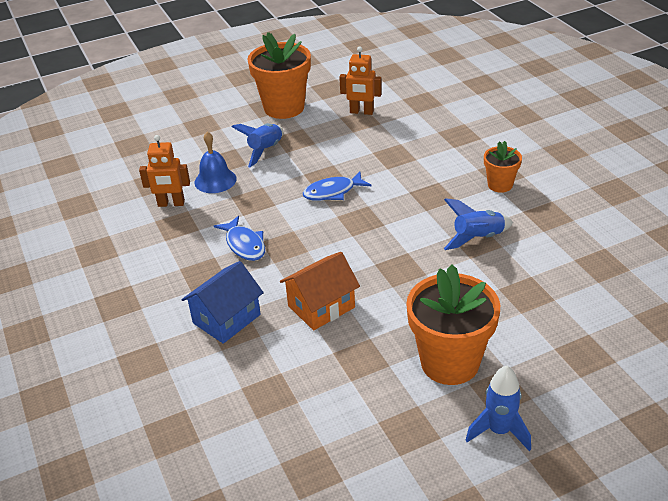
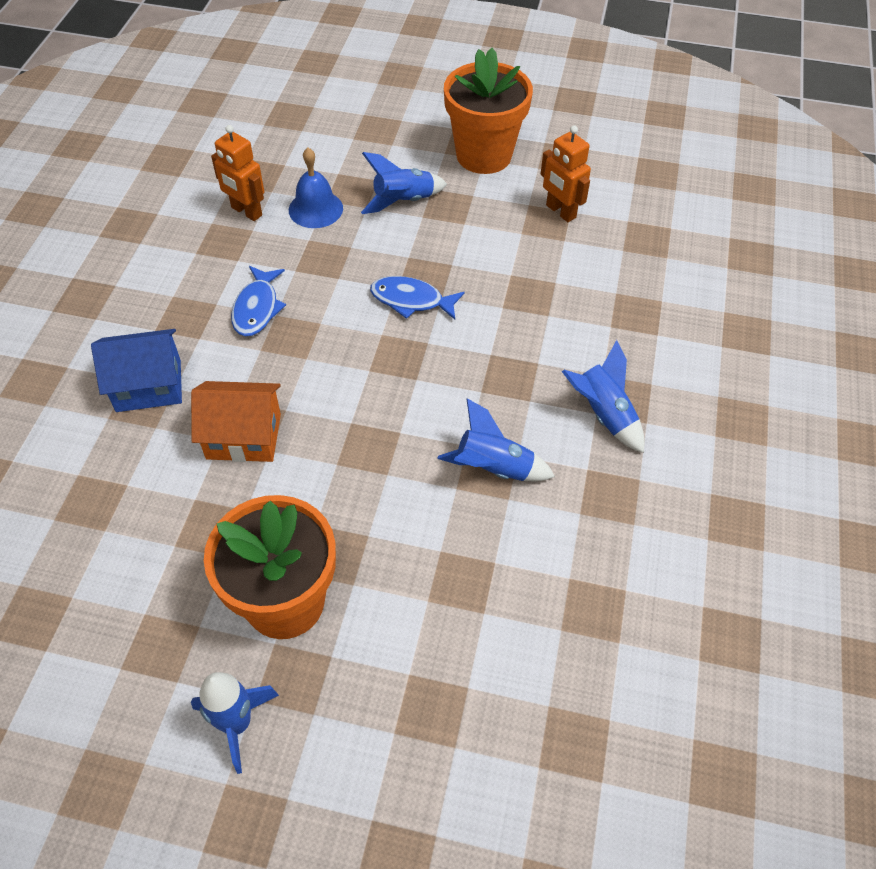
camera: 35 degrees right, 15 degrees up
orange flower pot [484,141,522,193] -> blue rocket [562,340,645,453]

